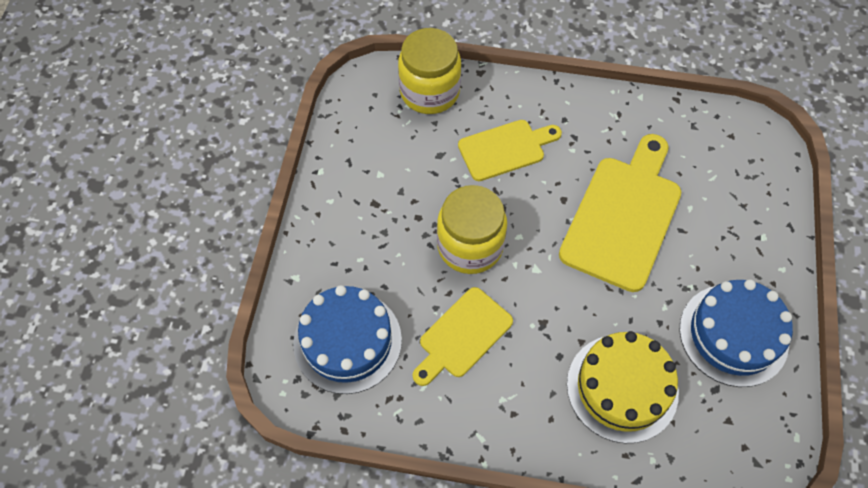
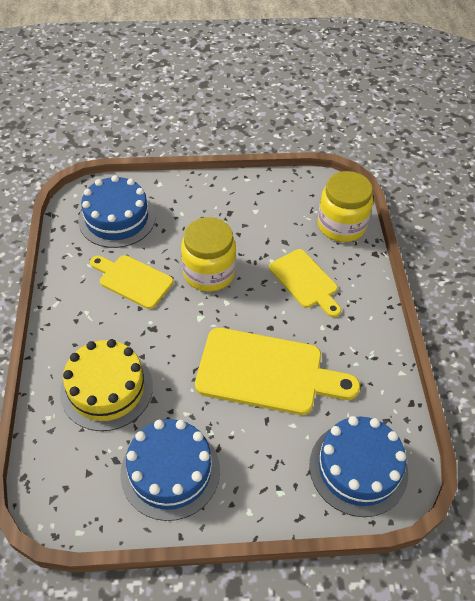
camera: 75 degrees right, 10 degrees down
none -> blue cake [309,416,408,517]

